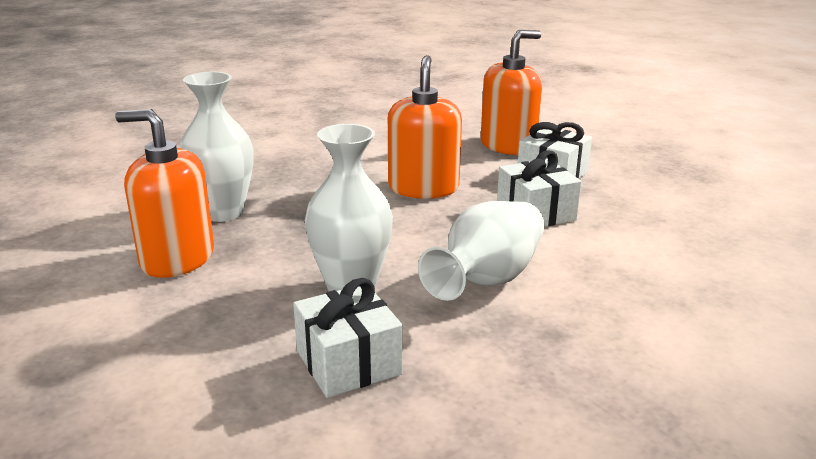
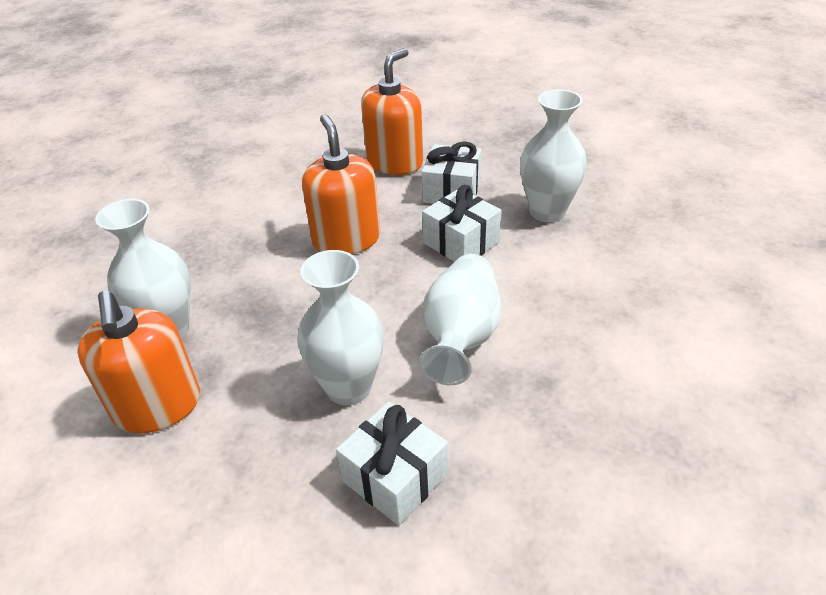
camera: 20 degrees left, 15 degrees up
orange soap dispenser [115,109,214,278] -> orange soap dispenser turned 105 degrees counterclockwise [77,291,200,433]
none -> white vase [520,89,587,222]

